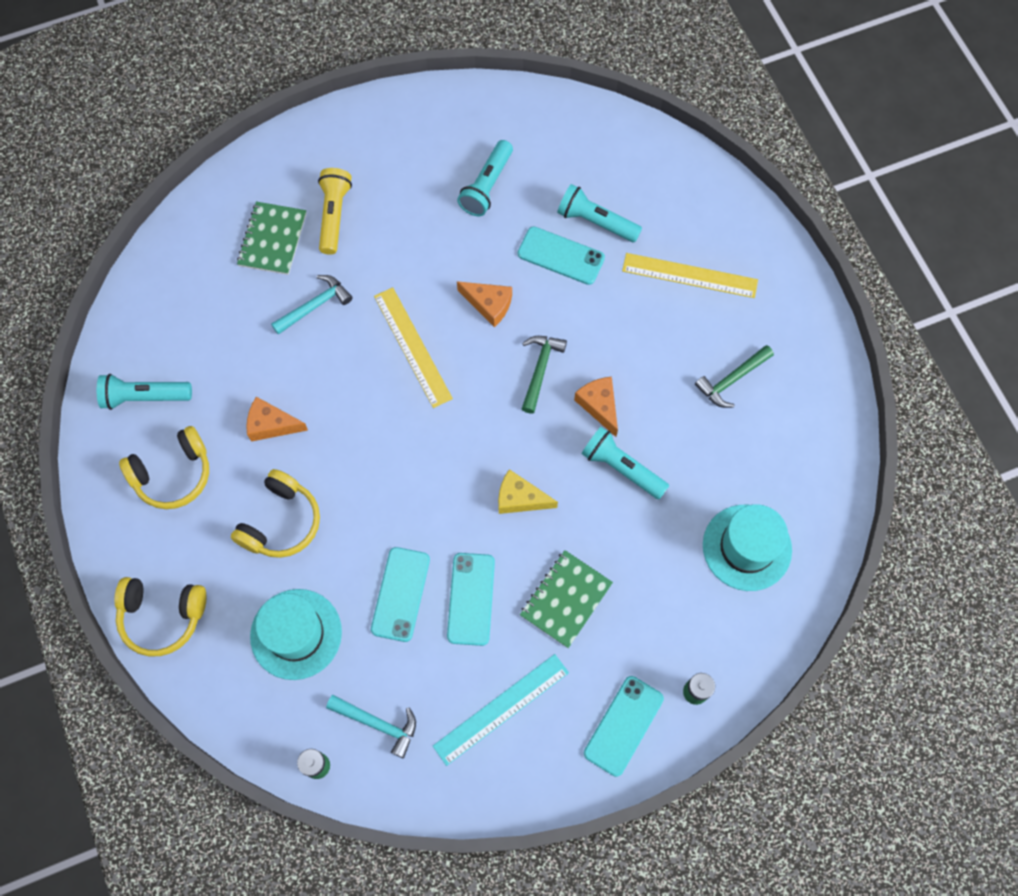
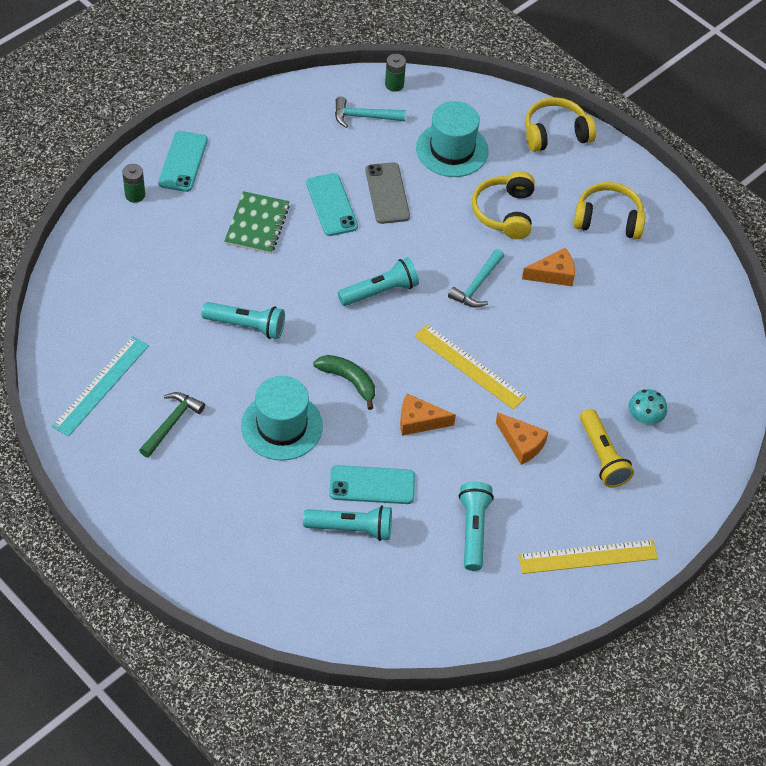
camera: 155 degrees right, 15 degrees down
turquoise flashlight [97,374,192,410] -> turquoise flashlight moved to [338,257,419,306]
yellow headphones [119,426,209,509] -> yellow headphones turned 60 degrees clockwise [573,182,646,239]
green notebook [237,202,306,275] -> turquoise mushroom [629,389,667,425]
turquoise hammer [271,275,352,335] -> turquoise hammer moved to [448,249,504,308]
turquoise phone [371,547,430,642] -> grey phone [365,162,410,224]
turquoise ruler [433,654,569,766] -> turquoise ruler moved to [52,336,149,437]
yellow cheese [498,469,558,514] -> none
green hammer [522,336,567,413] -> green banana [313,355,375,410]
orange cheese [574,377,618,437] -> orange cheese moved to [496,412,549,465]
yellow ruler [622,253,758,298] -> yellow ruler moved to [518,540,658,574]
turquoise hat [703,504,792,591] -> turquoise hat moved to [241,376,323,460]

